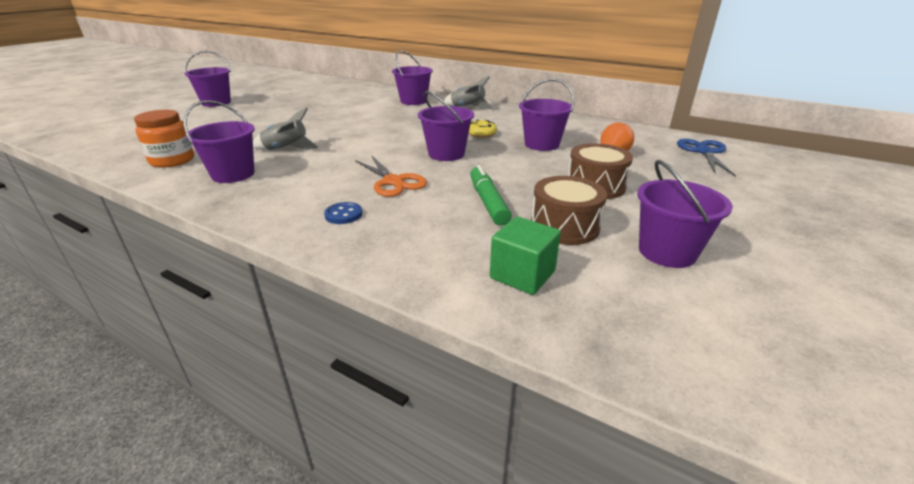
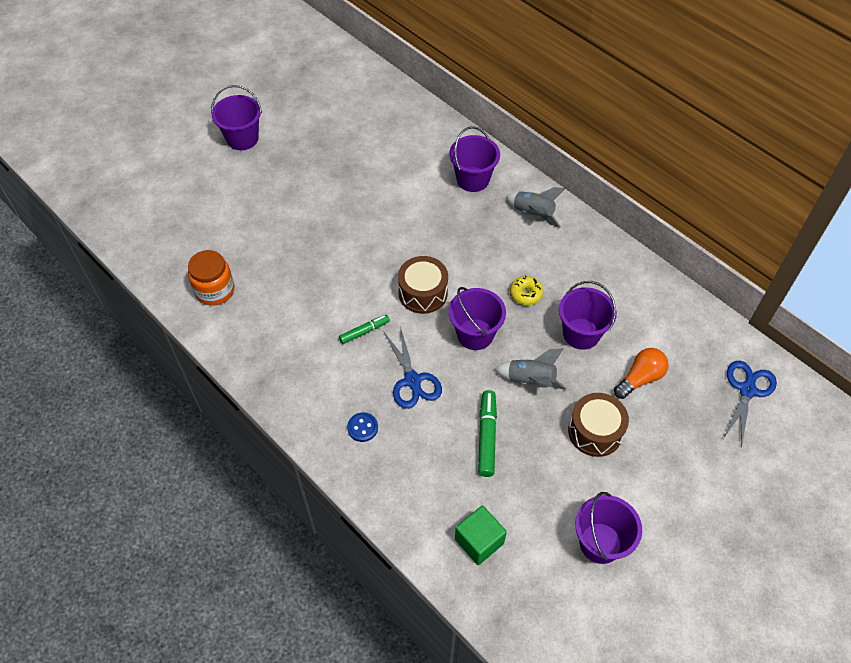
camera: 15 degrees right, 25 degrees up
purple bucket [184,100,255,183] -> none
grey rocket [253,108,319,150] -> grey rocket moved to [495,348,566,390]
orange scissors [355,155,427,197] -> blue scissors [383,326,442,409]
brown drum [531,176,607,245] -> brown drum moved to [398,256,448,314]
none -> green marker [339,315,390,344]

